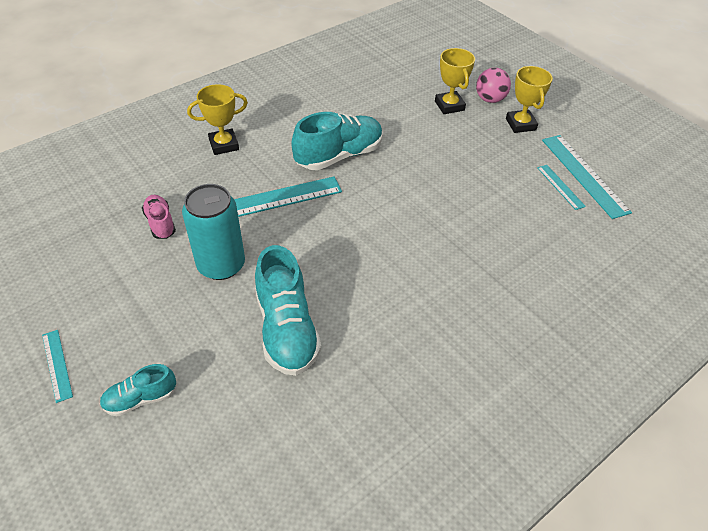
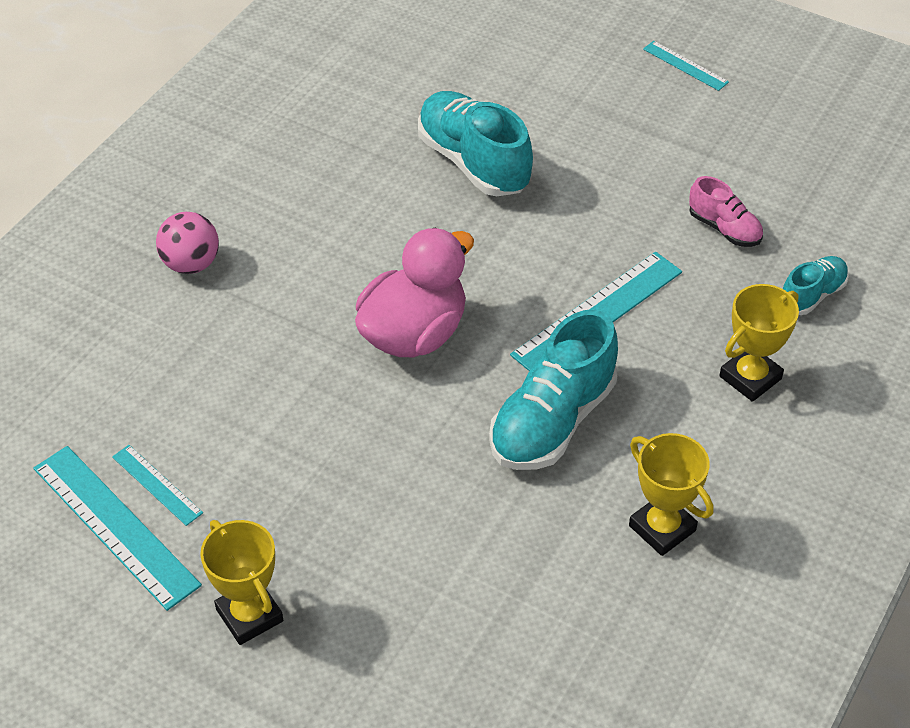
camera: 160 degrees right, 0 degrees up
turquoise shoe [100,364,176,416] -> turquoise shoe moved to [783,256,849,315]
turquoise can [182,184,245,280] -> none
yellow trophy [435,48,475,114] -> yellow trophy moved to [629,433,713,556]
pink ball [476,68,511,103] -> pink ball moved to [156,212,219,274]
none -> pink duck [355,228,474,357]

